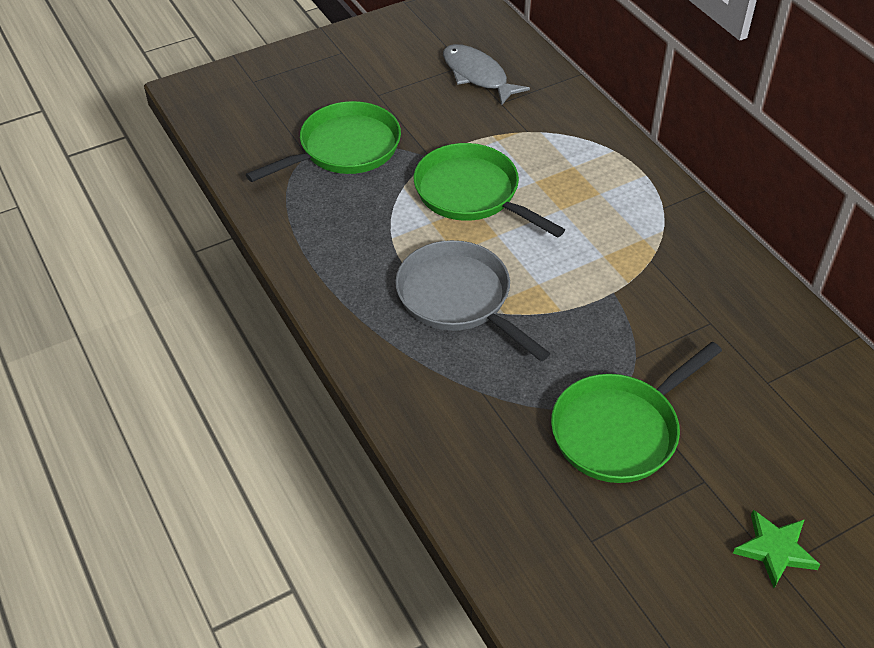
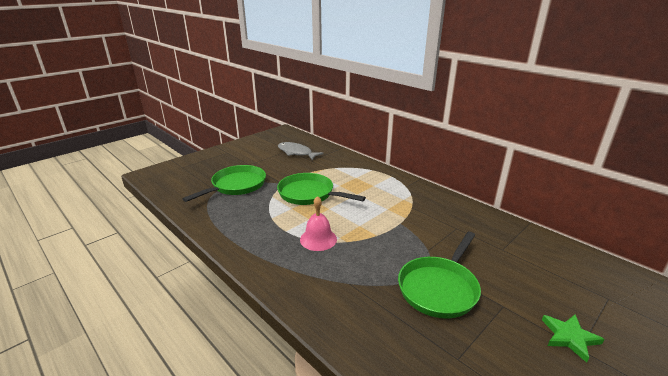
camera: 15 degrees left, 20 degrees down
grey pan [395,240,551,361] -> pink bell [300,196,337,251]

